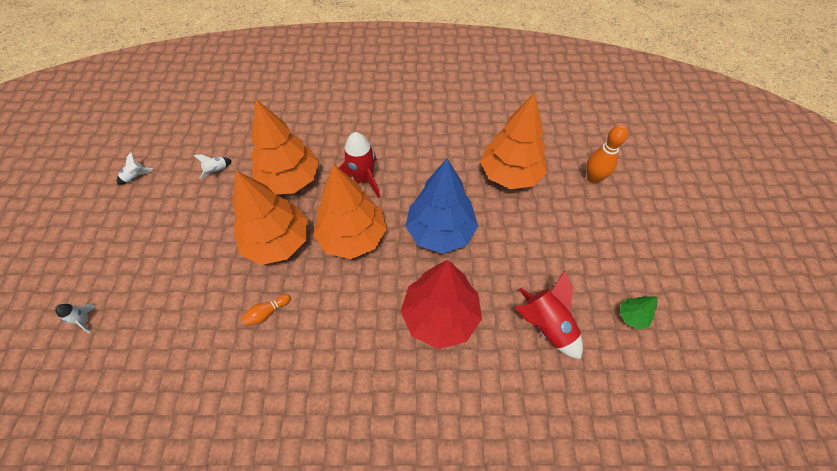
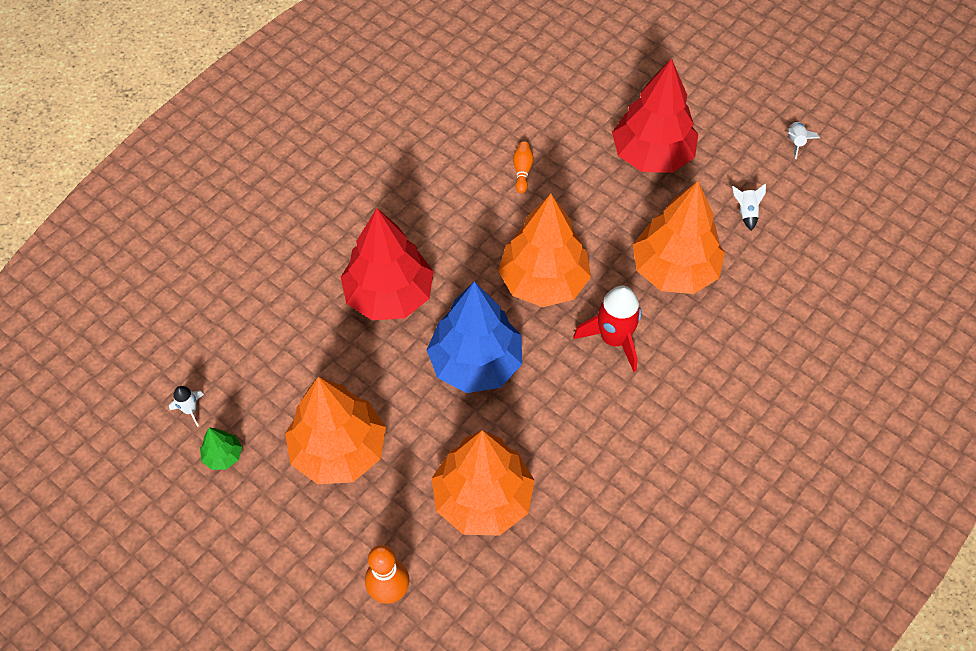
camera: 130 degrees right, 0 degrees up
white rocket [55,304,97,333] -> white rocket moved to [169,386,204,427]
orange tree [232,170,308,265] -> orange tree moved to [285,377,386,484]
red rocket [514,270,583,359] -> none
none -> red tree [612,59,698,173]

